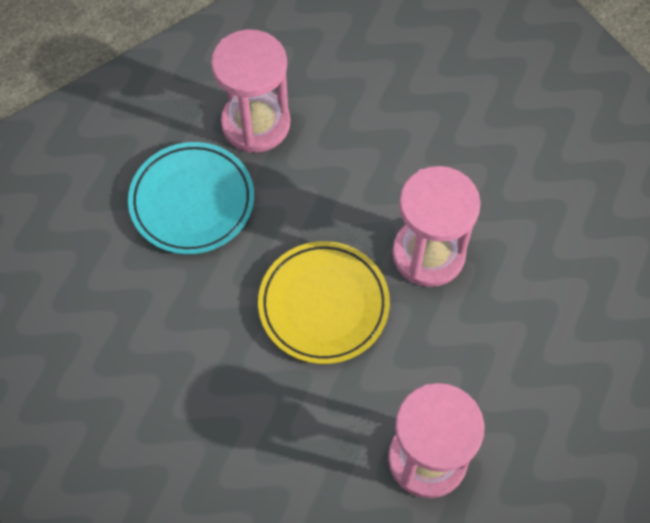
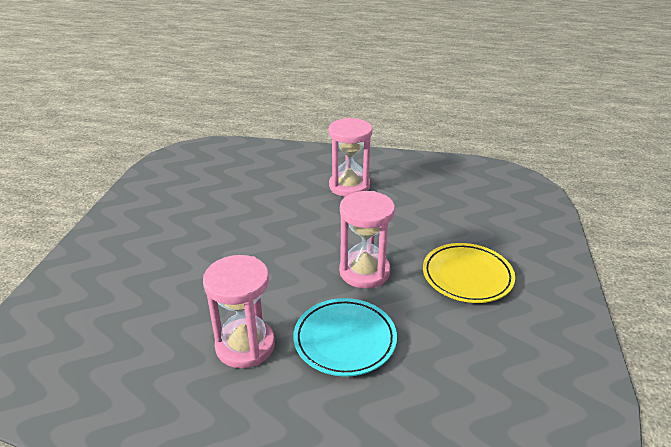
camera: 45 degrees right, 30 degrees down
turquoise plate [128,142,254,254] -> turquoise plate moved to [293,298,397,376]
yellow plate [258,241,390,364] -> yellow plate moved to [423,243,515,303]

